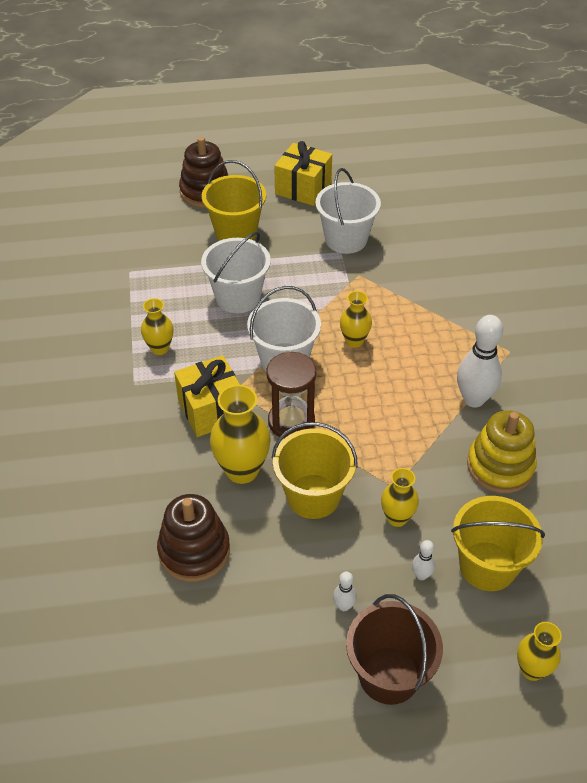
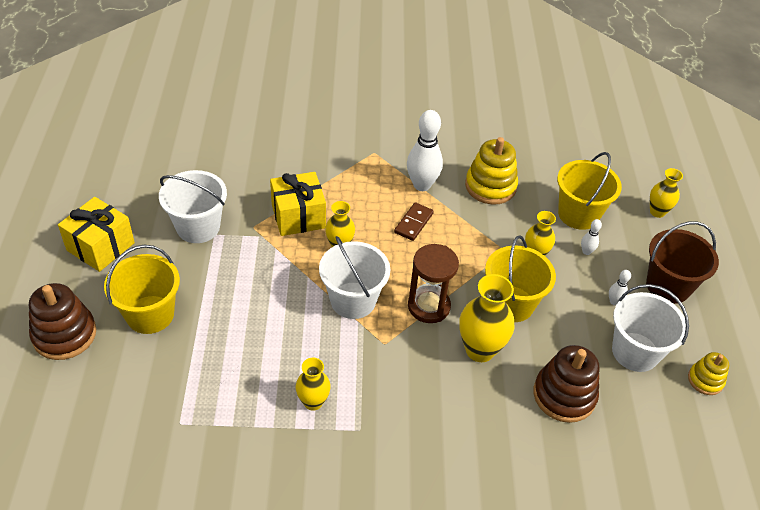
camera: 85 degrees left, 0 degrees up
yellow gift [174,355,240,437] -> yellow gift moved to [270,172,326,236]
white bucket [201,232,271,313] -> white bucket moved to [612,284,689,372]
none -> brown domino [394,202,434,241]
none -> yellow stacking toy [688,352,729,395]

